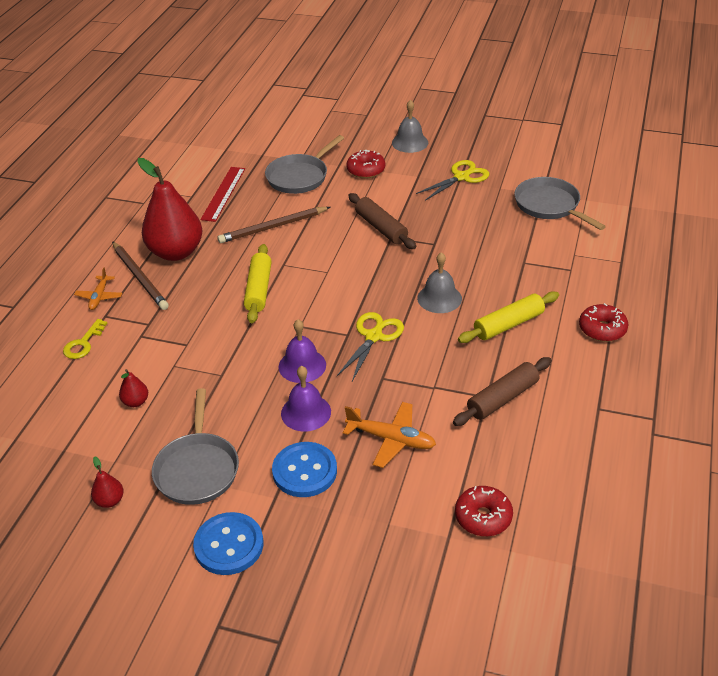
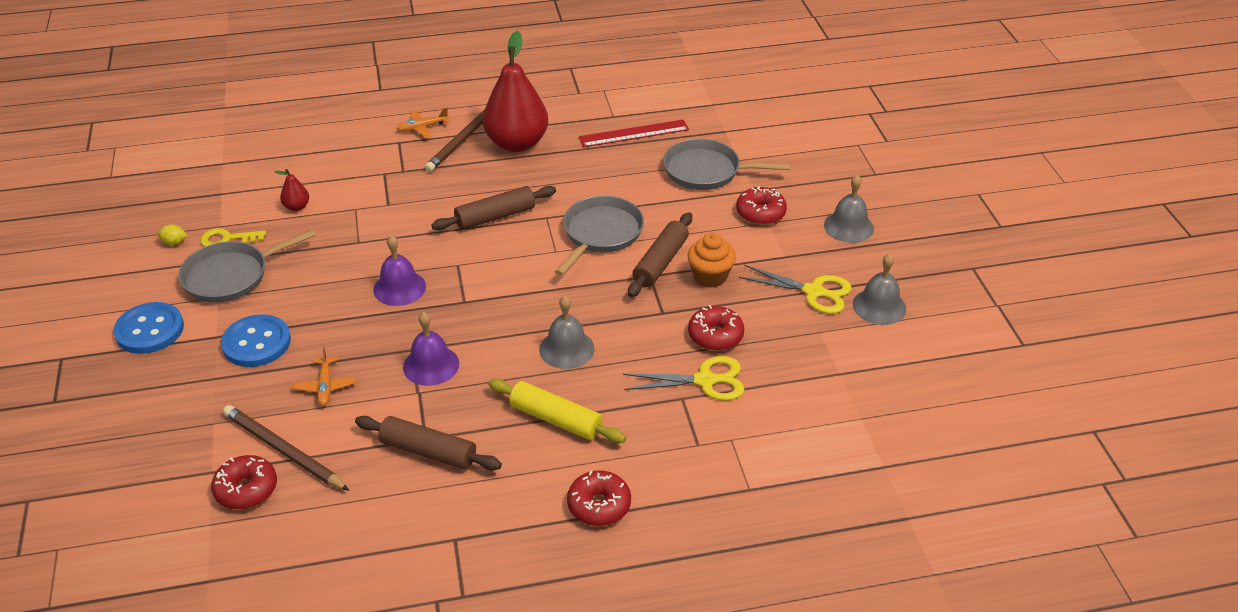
camera: 60 degrees right, 0 degrees up
yellow key [63,319,108,359] -> yellow key moved to [200,228,266,247]
red pear [91,456,124,508] -> yellow lemon [158,224,187,245]
brown pencil [217,207,330,243] -> brown pencil moved to [223,405,349,491]
yellow rolling pin [244,244,272,323] -> brown rolling pin [431,186,556,230]
purple bell [281,366,331,432] -> purple bell moved to [403,312,459,386]
yellow scissors [337,312,404,381] -> yellow scissors moved to [623,356,745,401]
orange plane [343,402,436,468] -> orange plane [293,347,356,406], size x0.65
grey pan [514,177,606,230] -> grey pan moved to [554,196,644,276]
none -> orange cupcake [687,233,736,288]
none -> red donut [688,305,744,351]
none -> grey bell [853,253,906,325]

